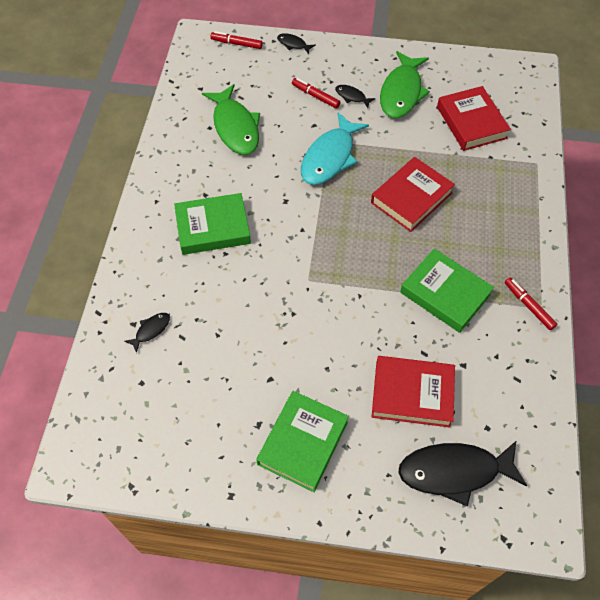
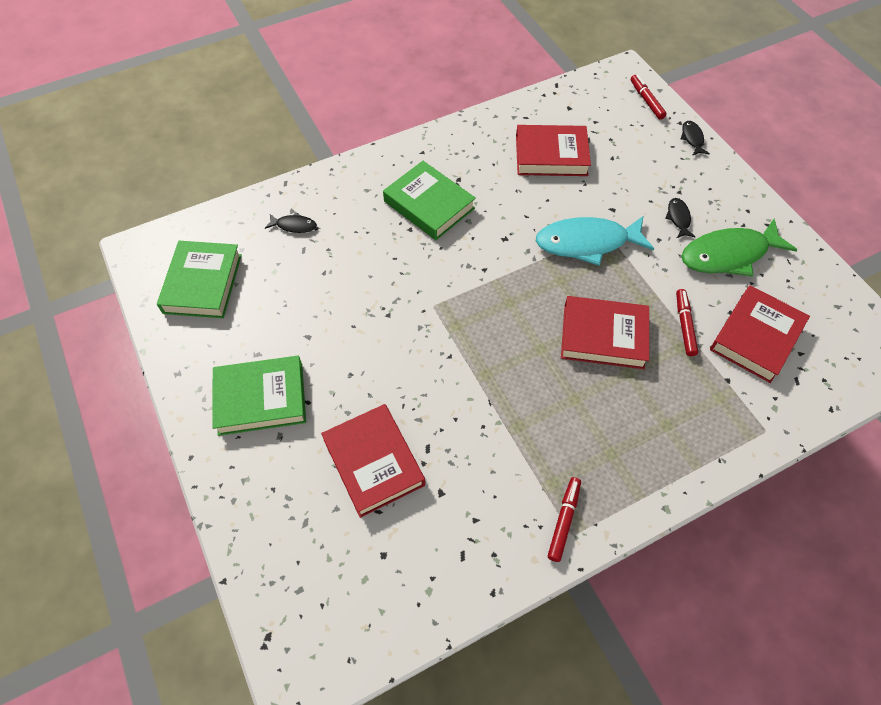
camera: 55 degrees right, 0 degrees up
green fish [202,84,260,155] -> red book [516,125,591,176]
red marker [292,78,341,109] -> red marker moved to [676,289,698,356]
black fish [398,441,527,506] -> none
green book [400,249,494,333] -> green book moved to [157,241,242,318]

